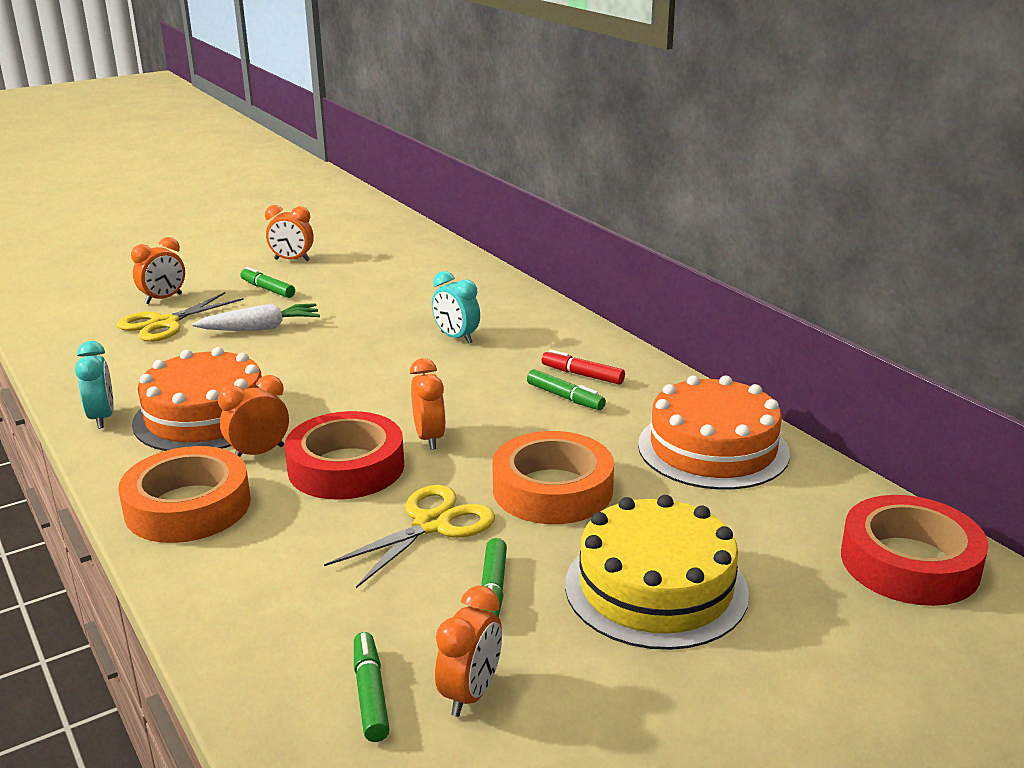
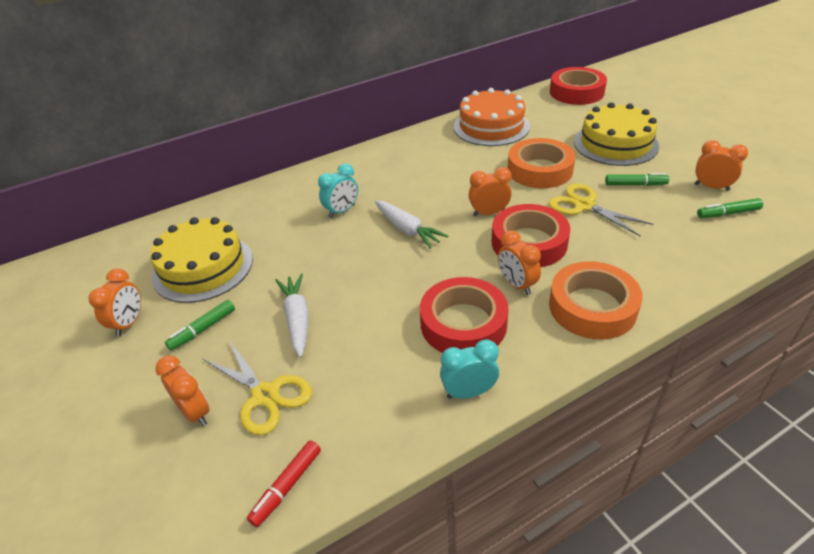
camera: 85 degrees left, 15 degrees up
orange cake [132,347,262,451] -> red tape [420,277,509,353]
green marker [527,369,606,410] -> none
red marker [542,350,625,385] -> red marker moved to [247,440,321,527]
none -> yellow cake [150,217,253,303]
none -> white carrot [375,200,448,249]

